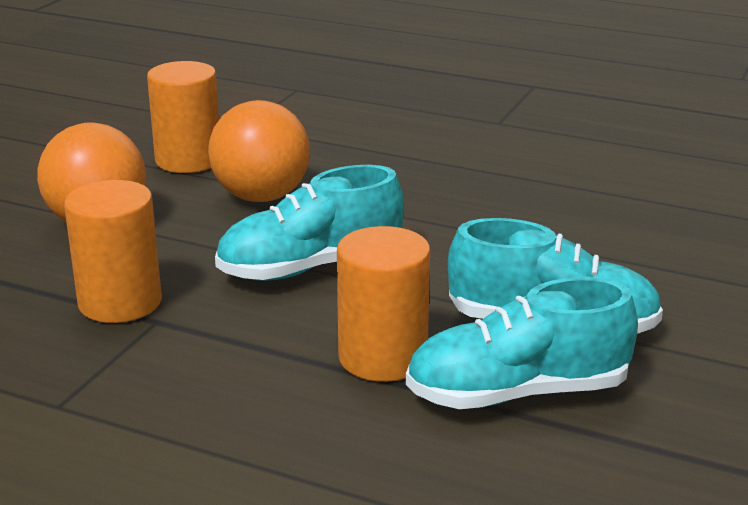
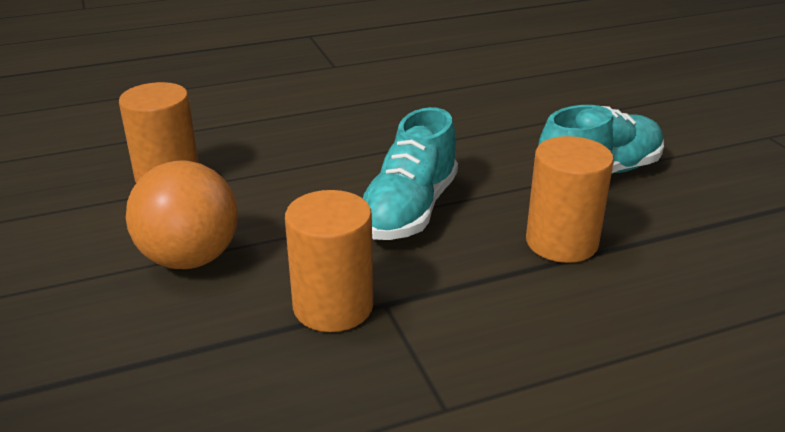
camera: 45 degrees left, 5 degrees up
orange ball [208,100,310,202] -> none
turquoise shoe [406,277,638,409] -> none

